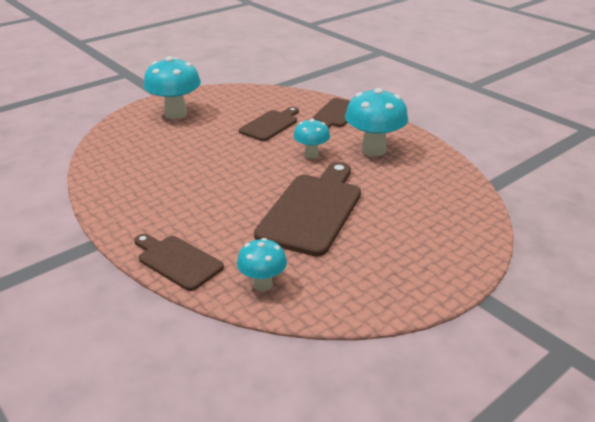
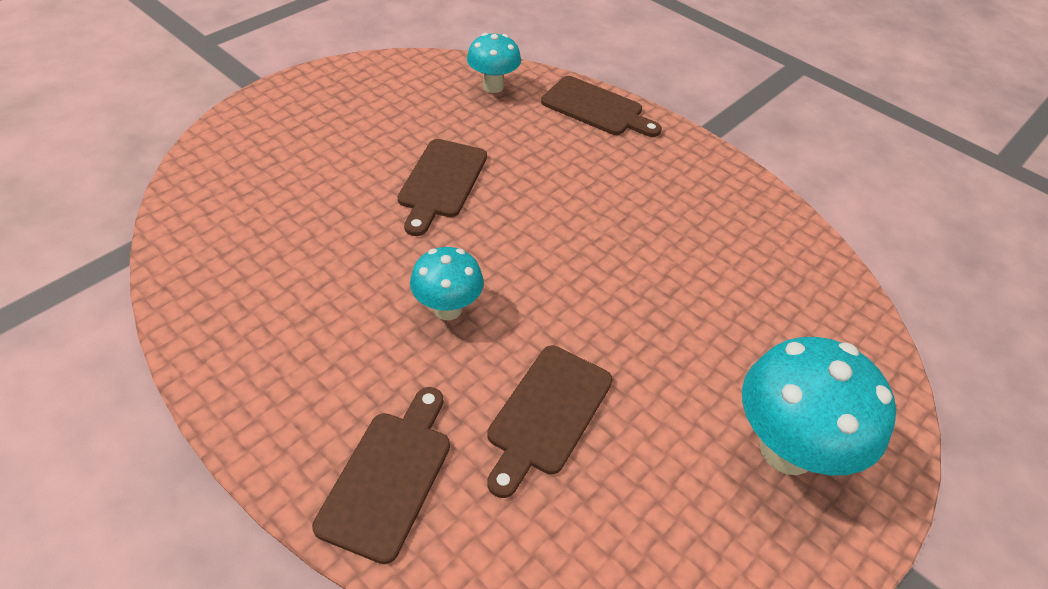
camera: 170 degrees right, 15 degrees up
brown cutting board [254,162,361,257] -> brown cutting board [398,139,487,236], size x0.59
turquoise mushroom [345,88,408,156] -> none

